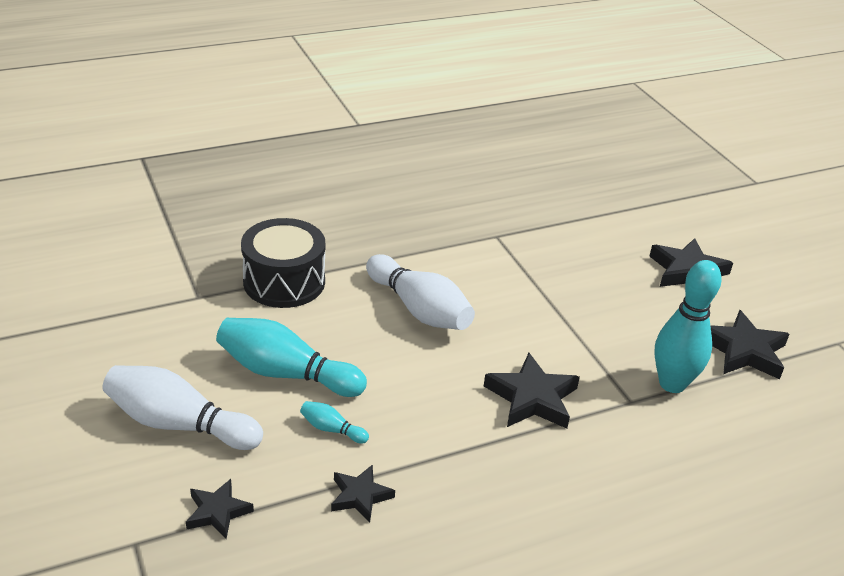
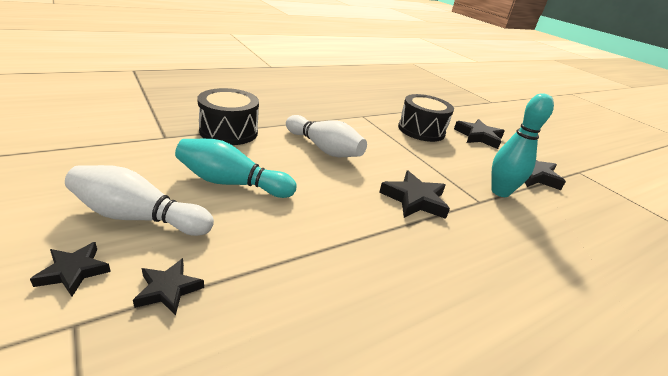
camera: 10 degrees left, 5 degrees down
turquoise bowling pin [300,401,369,443] -> none
black star [331,464,395,523] -> black star moved to [30,242,111,296]
none -> black drum [398,94,454,142]

